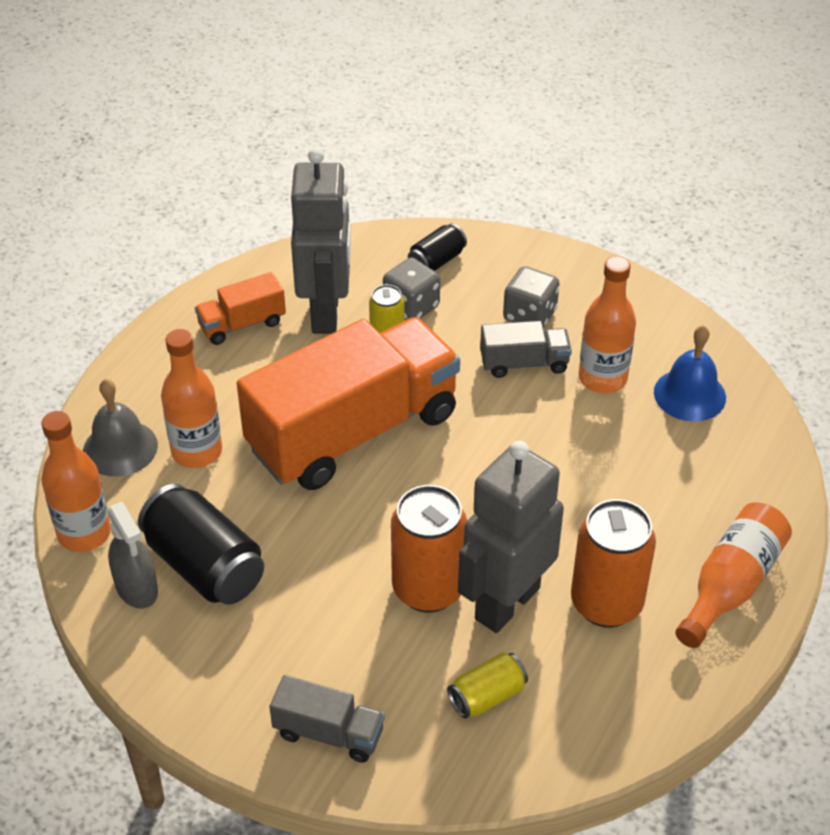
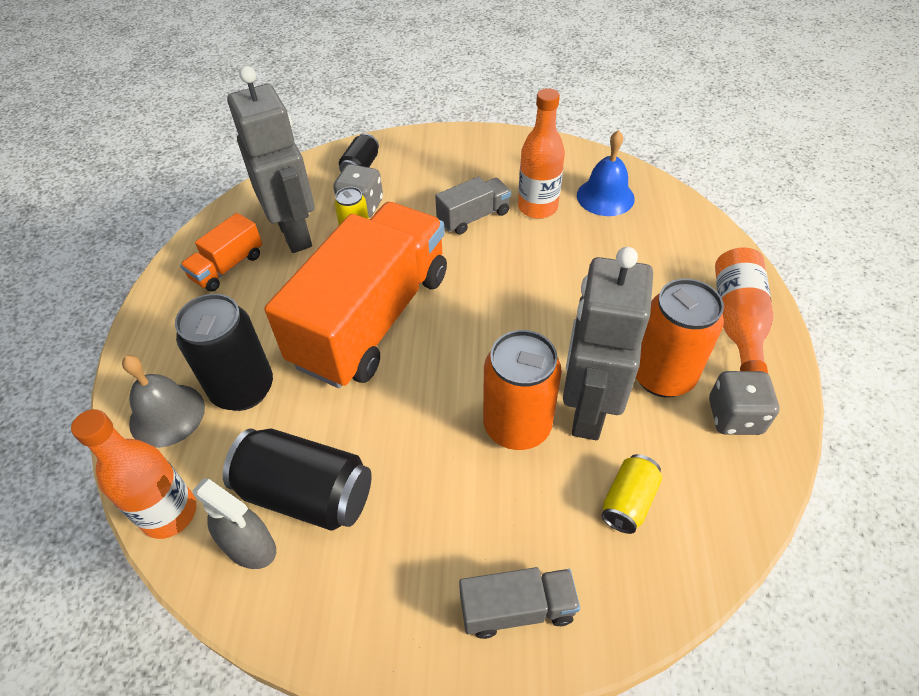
camera: 25 degrees left, 5 degrees up
orange bottle [161,329,222,468] -> black can [175,294,273,411]
grey dice [503,266,560,328] -> grey dice moved to [709,371,779,435]

